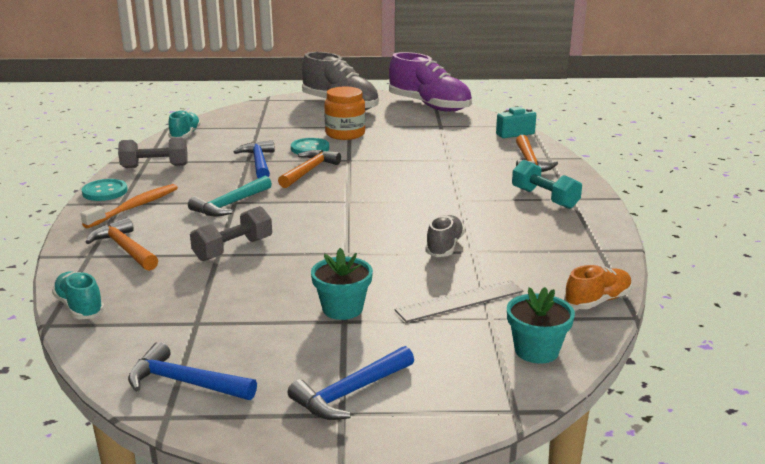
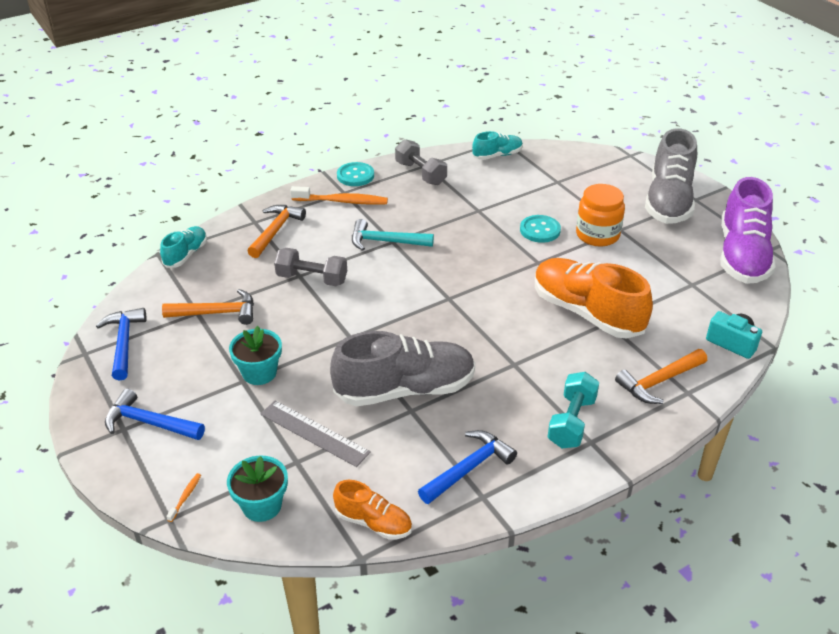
camera: 60 degrees right, 15 degrees up
blue hammer [233,140,275,179] -> blue hammer moved to [418,430,517,504]
orange hammer [278,150,341,188] -> orange hammer moved to [162,289,254,325]
grey shoe [425,215,465,257] -> grey shoe [330,331,475,406], size x1.94
none -> orange toothbrush [166,473,201,522]
none -> orange shoe [535,258,653,339]

